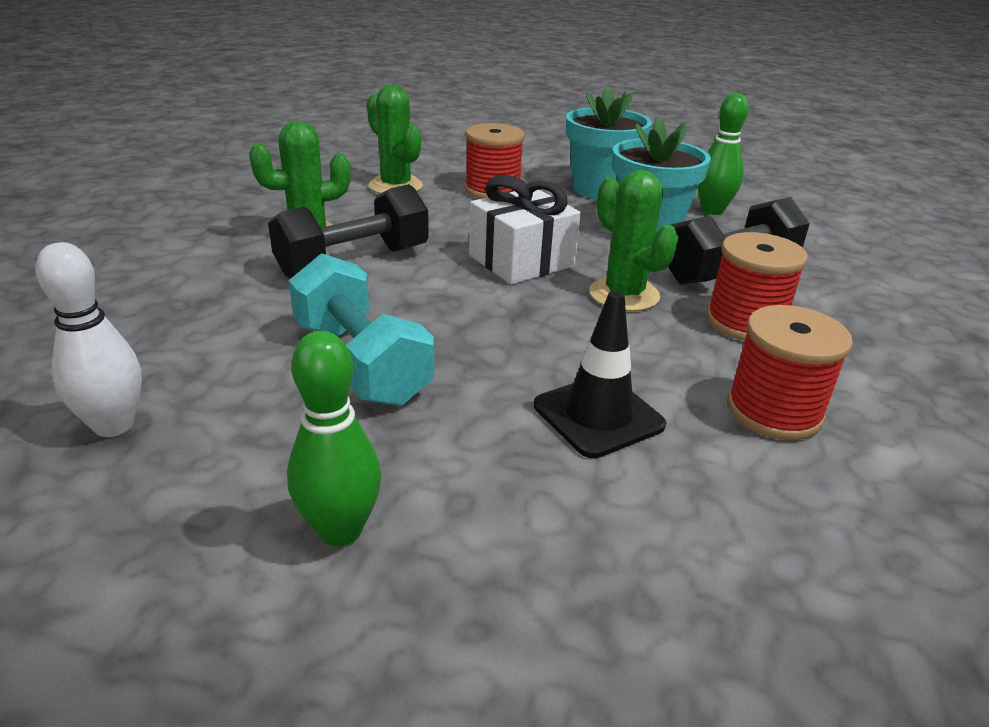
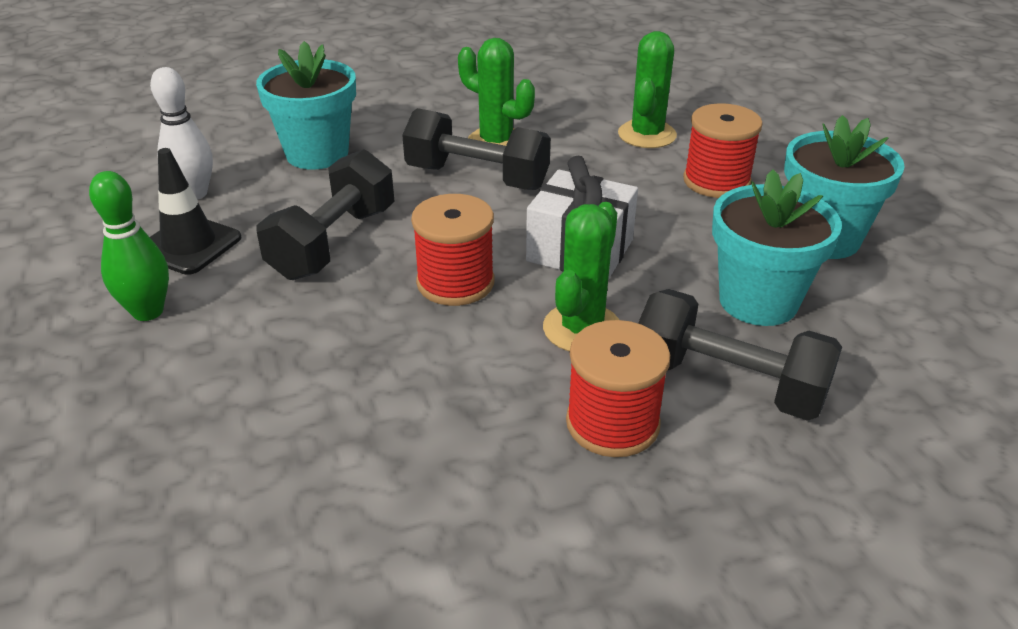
camera: 60 degrees right, 5 degrees up
turquoise dumbbell [289,253,434,406] -> black dumbbell [256,149,395,280]
black traffic cone [534,291,666,458] -> black traffic cone moved to [150,148,241,275]
green bowling pin [698,93,749,215] -> none
red spool [727,305,853,440] -> red spool moved to [411,194,495,306]
none -> turquoise flower pot [256,41,356,170]

